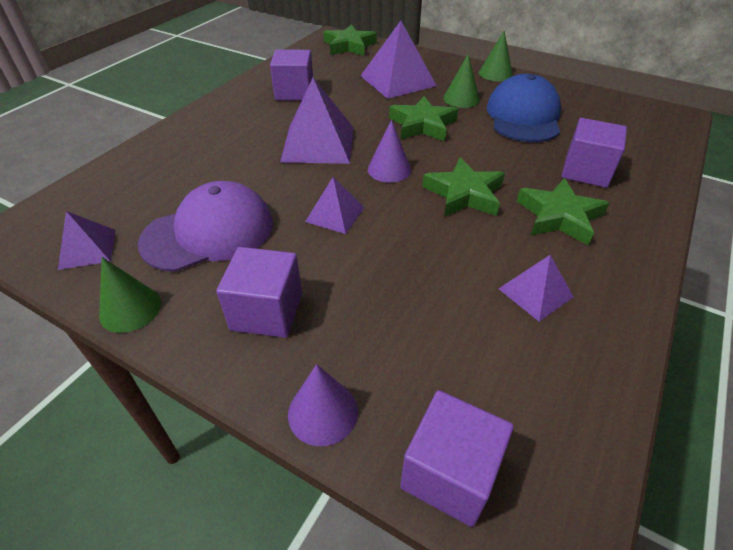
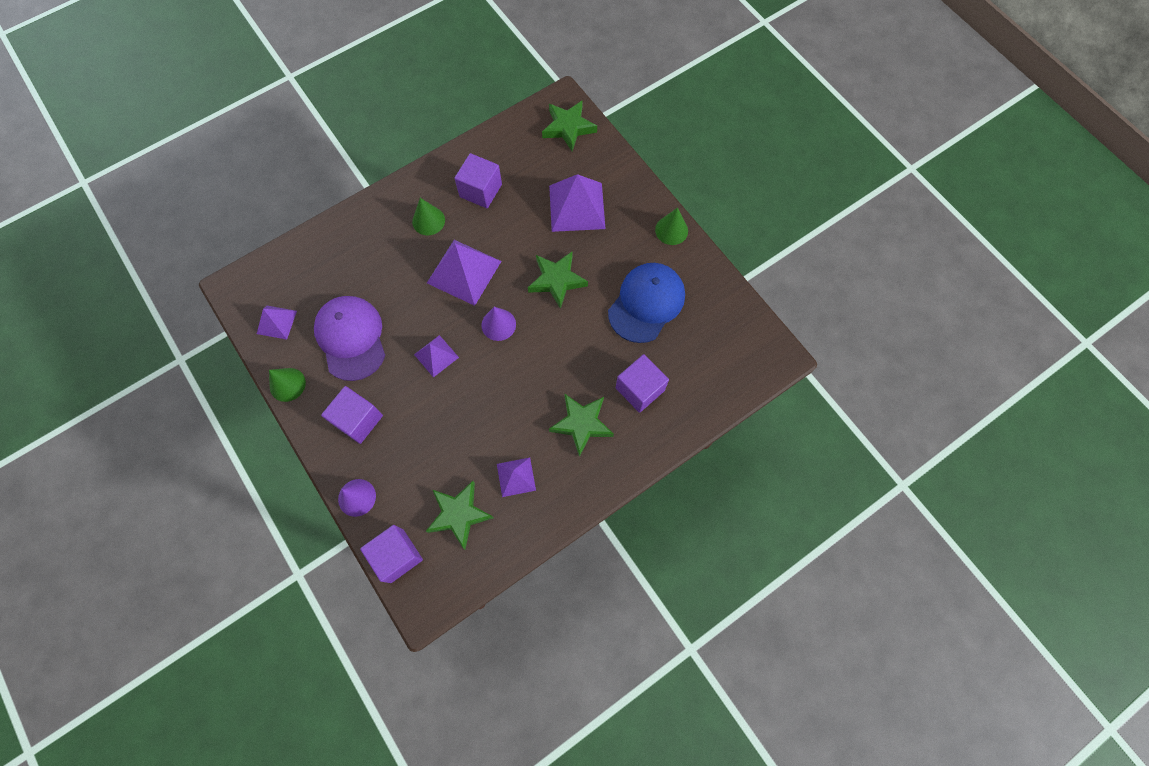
camera: 25 degrees right, 25 degrees up
purple cap [138,181,273,272] -> purple cap turned 105 degrees counterclockwise [314,296,385,381]
green star [422,157,505,217] -> green star moved to [426,481,494,549]
green cone [443,54,480,108] -> green cone moved to [412,198,445,235]

